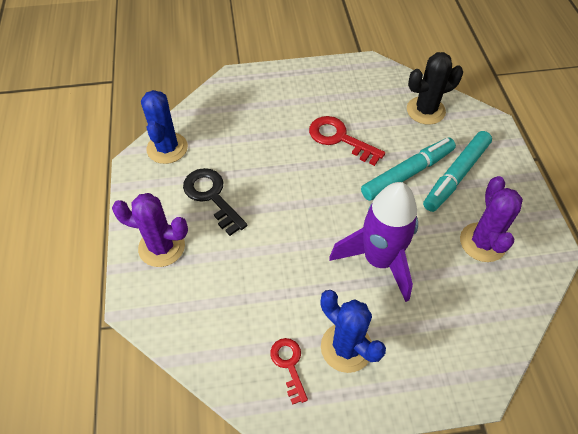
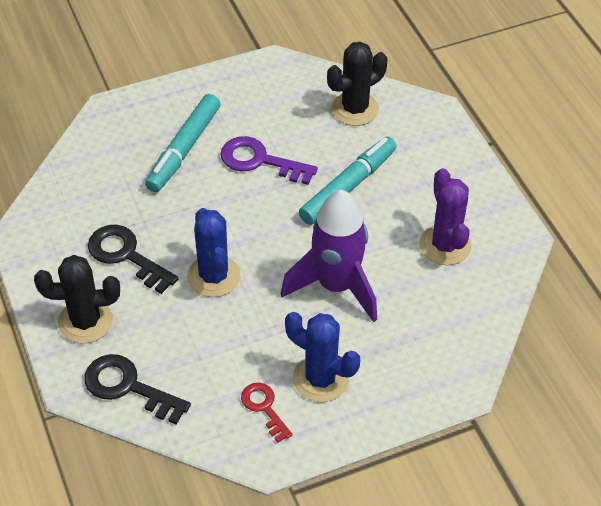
camera: 15 degrees left, 5 degrees down
purple cactus [112,193,188,267] -> black cactus [34,255,120,344]
blue cactus [141,90,188,164] -> blue cactus moved to [187,208,241,297]
red key [309,116,385,166] -> purple key [220,136,318,185]
turquoise marker [423,131,492,212] -> turquoise marker moved to [145,94,220,192]
none -> black key [84,354,191,424]

